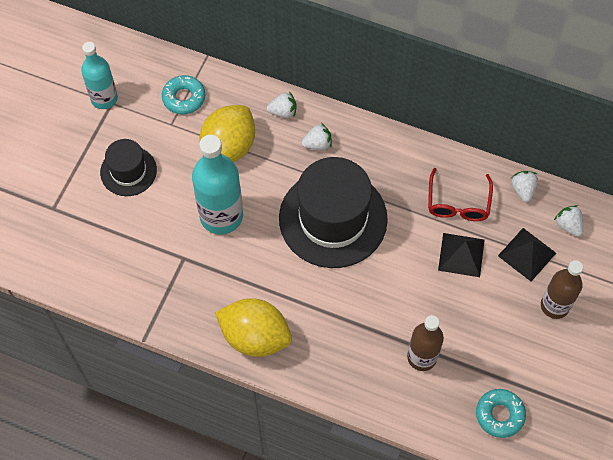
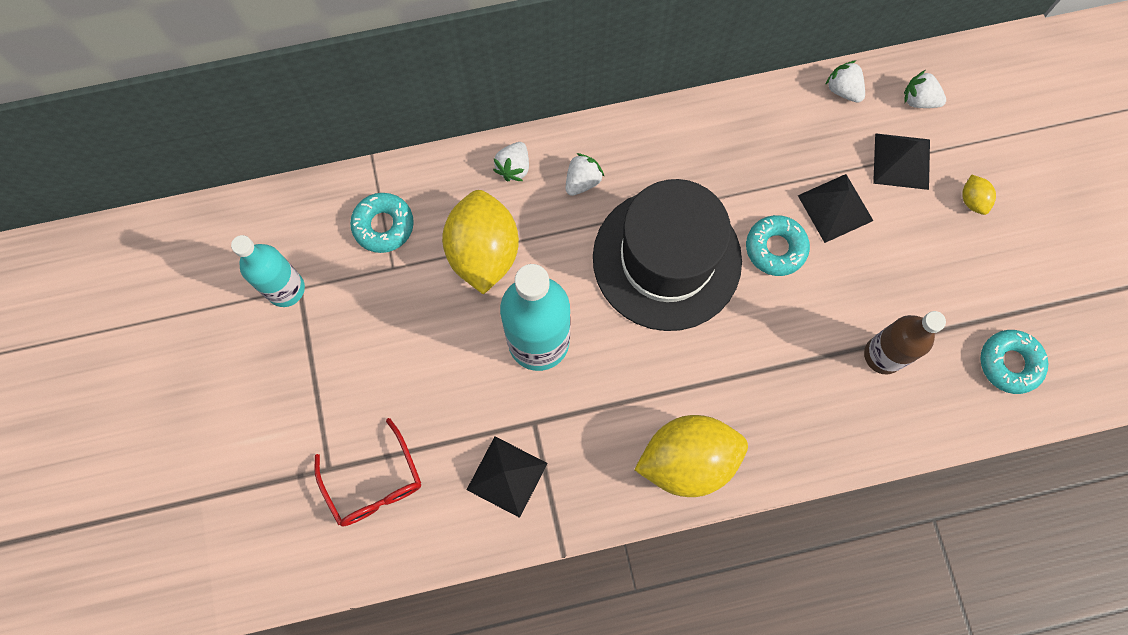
camera: 35 degrees left, 10 degrees up
black hat [100,139,157,196] -> none
white strawberry [267,91,297,118] -> white strawberry turned 150 degrees clockwise [493,142,529,181]
red glasses [428,168,493,221] -> red glasses moved to [314,418,421,527]
brown bottle [541,260,583,319] -> yellow lemon [962,175,996,215]
none -> black pyramid [466,436,548,518]
none -> turquoise donut [746,215,810,276]

